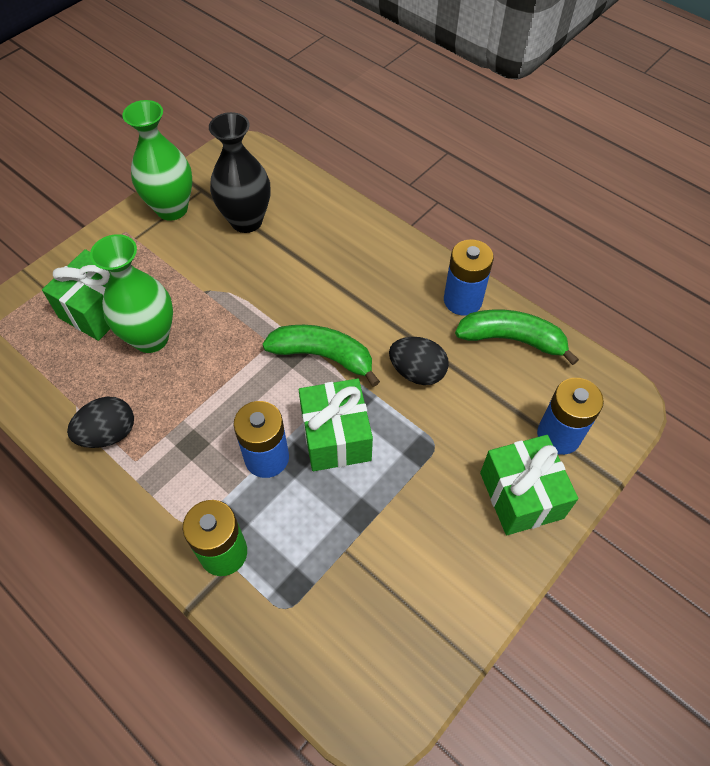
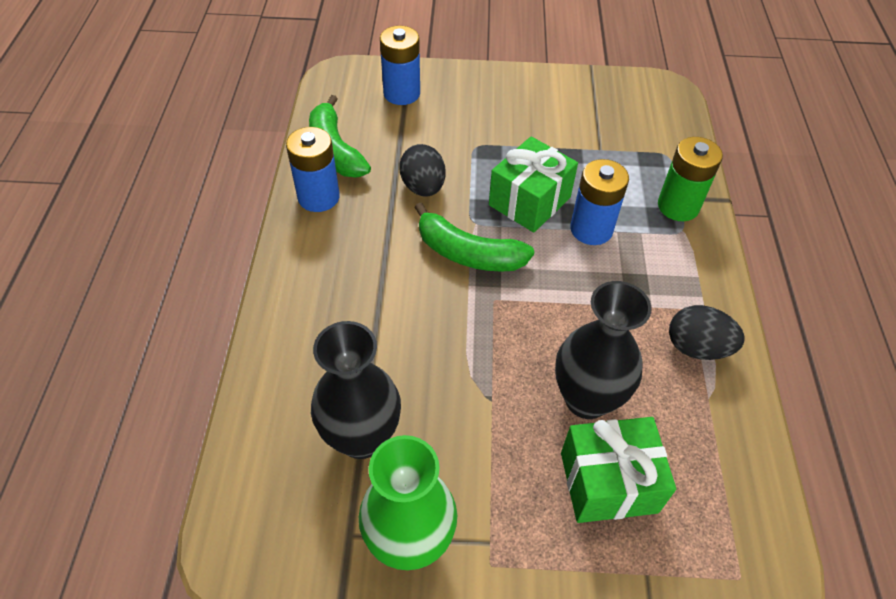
camera: 130 degrees left, 5 degrees down
green vase [90,234,173,353] -> black vase [555,281,652,419]
green banana [263,325,380,387] -> green banana turned 45 degrees counterclockwise [414,203,534,272]
green gift [480,435,578,535] -> none

